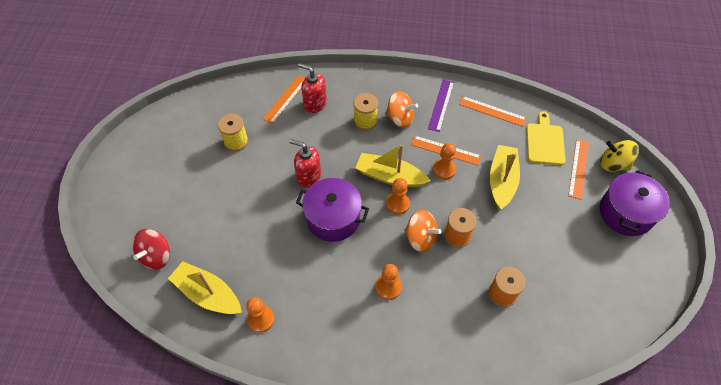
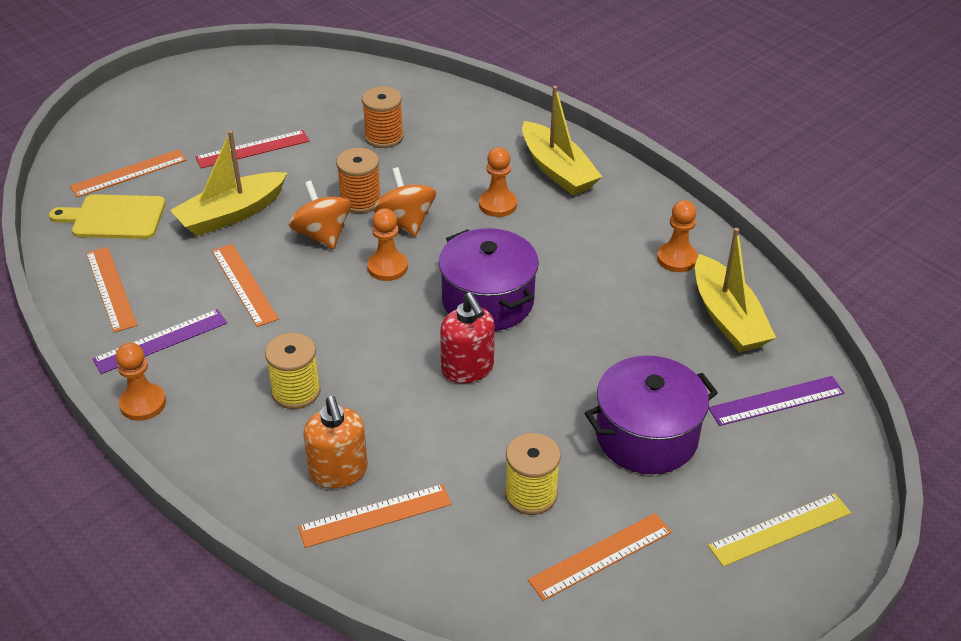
camera: 140 degrees left, 15 degrees down
red spinning top [133,229,170,270] -> purple ruler [708,376,845,426]
red soap dispenser [298,63,327,113] -> orange soap dispenser [303,396,368,489]
yellow boat [355,144,431,187] -> yellow boat moved to [522,86,602,195]
orange spinning top [386,91,418,128] -> orange spinning top moved to [288,180,351,249]
orange pawn [433,143,456,180] -> orange pawn moved to [116,343,166,421]
yellow cutting board [526,112,566,166] -> yellow cutting board turned 45 degrees clockwise [49,194,165,239]
purple pot [600,170,670,236] -> purple pot moved to [585,355,718,474]
yellow spinning top [601,140,639,172] -> none
none -> red ruler [195,130,310,168]
none -> orange ruler [528,513,672,601]
none -> yellow ruler [708,493,851,567]

